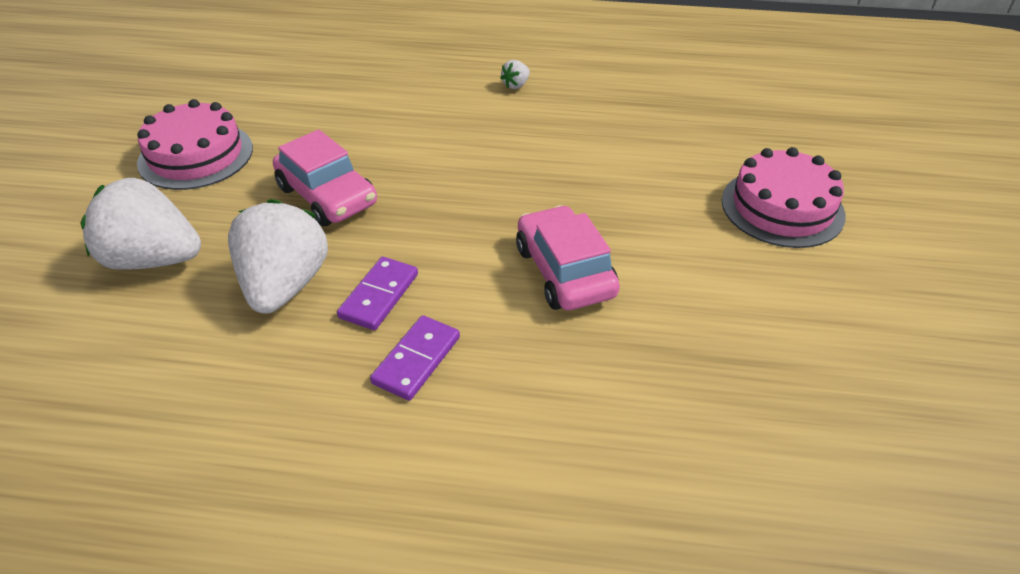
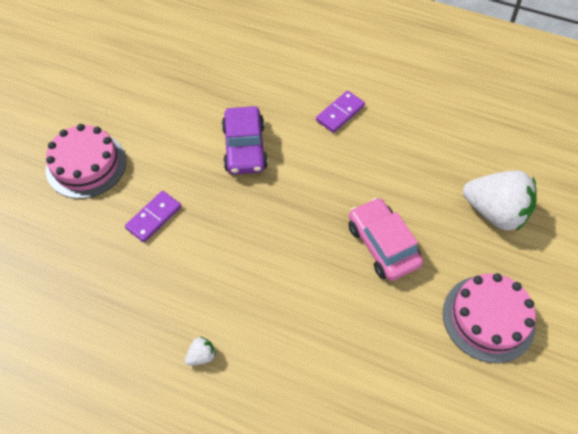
camera: 165 degrees left, 15 degrees up
white strawberry [228,199,328,314] -> none
purple domino [337,257,418,330] -> purple domino moved to [125,191,181,242]
pink car [516,205,620,310] -> purple car [222,106,268,175]

